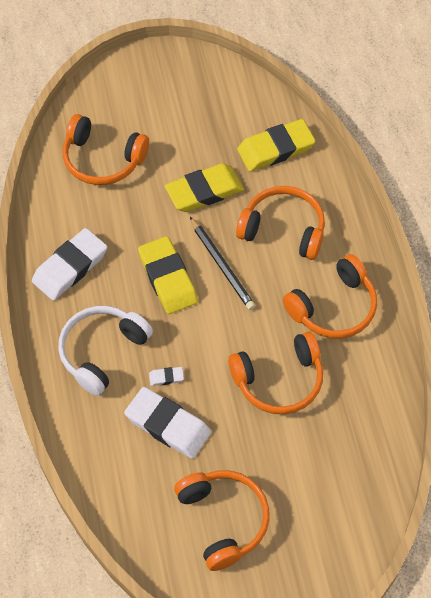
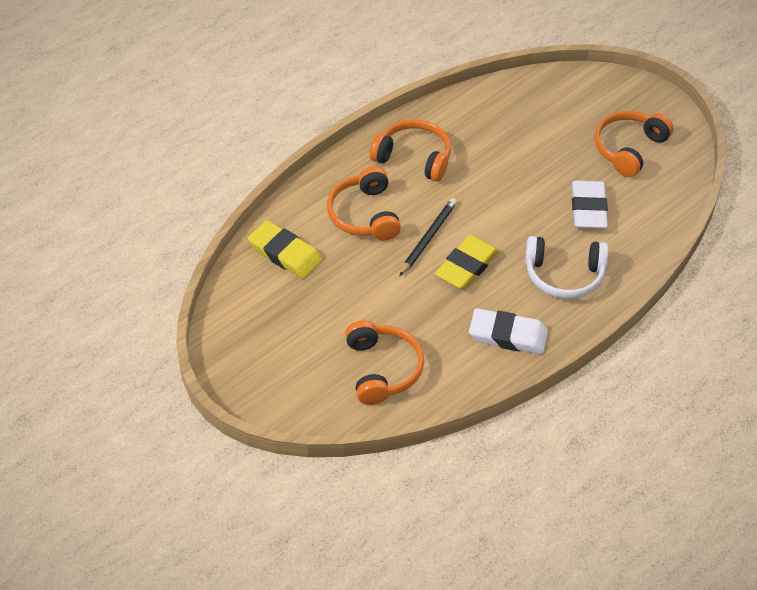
camera: 120 degrees left, 10 degrees down
white eraser [149,367,184,386] -> none
yellow eraser [165,163,244,212] -> none
orange headphones [228,332,323,414] -> none

